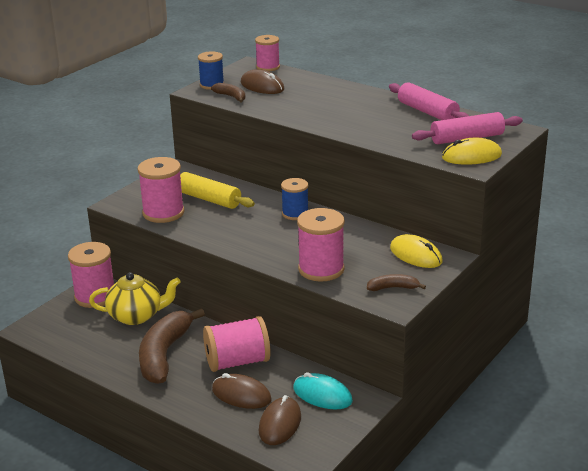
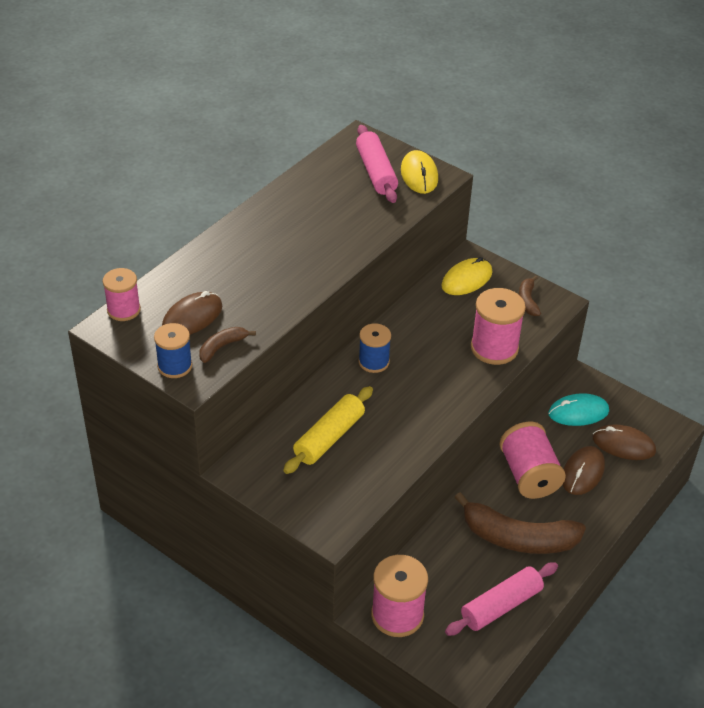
camera: 90 degrees left, 15 degrees up
yellow teapot [89,272,181,325] -> none
pink spool [137,157,184,223] -> none
turquoise mouse [293,372,353,410] -> turquoise mouse turned 45 degrees clockwise [548,393,609,426]
pink rolling pin [389,82,469,120] -> pink rolling pin moved to [445,562,558,636]

